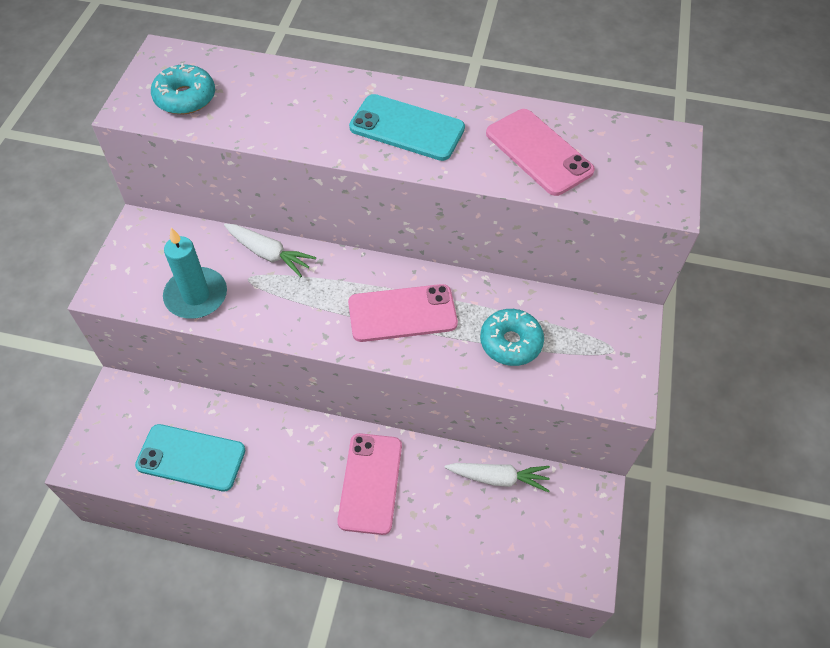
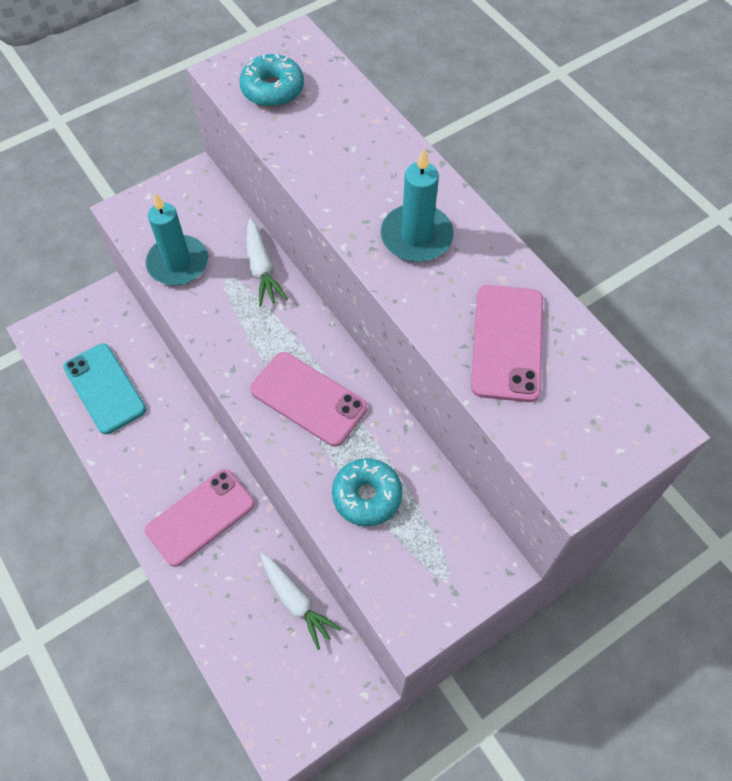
camera: 45 degrees right, 5 degrees up
turquoise phone [349,94,465,161] -> turquoise candle [381,149,454,262]

